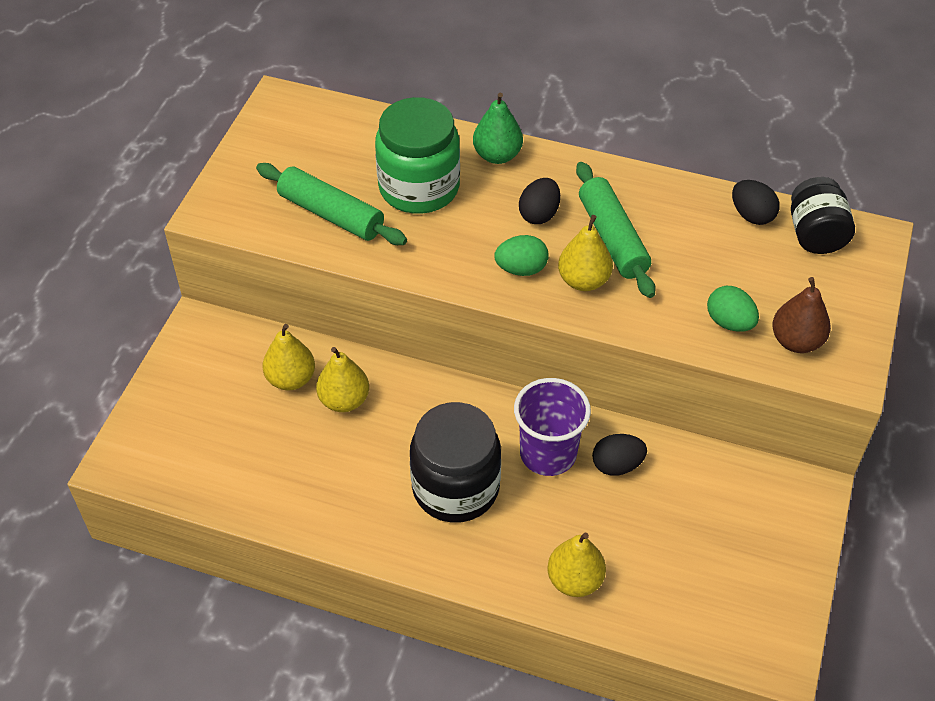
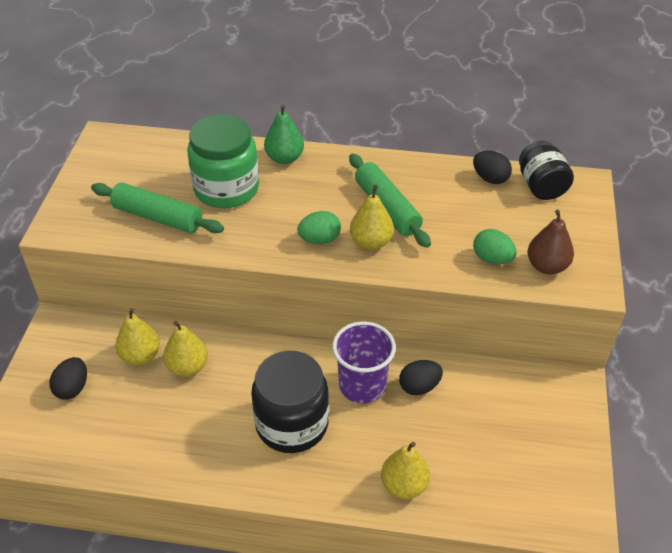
camera: 10 degrees left, 5 degrees down
black egg [519,178,560,224] -> black egg moved to [49,357,87,400]

